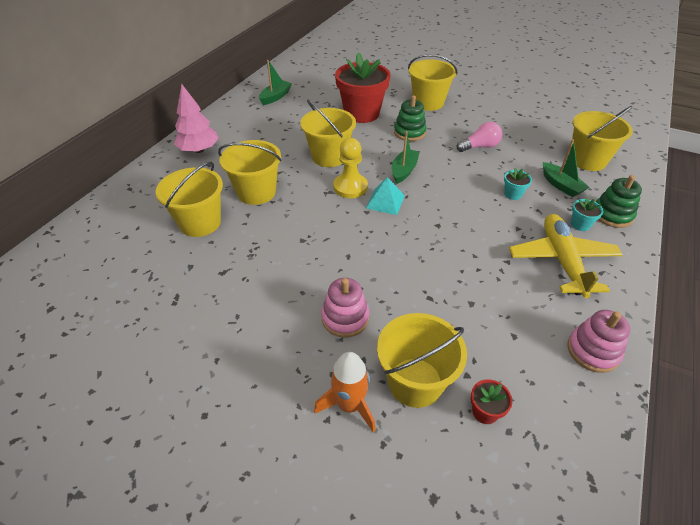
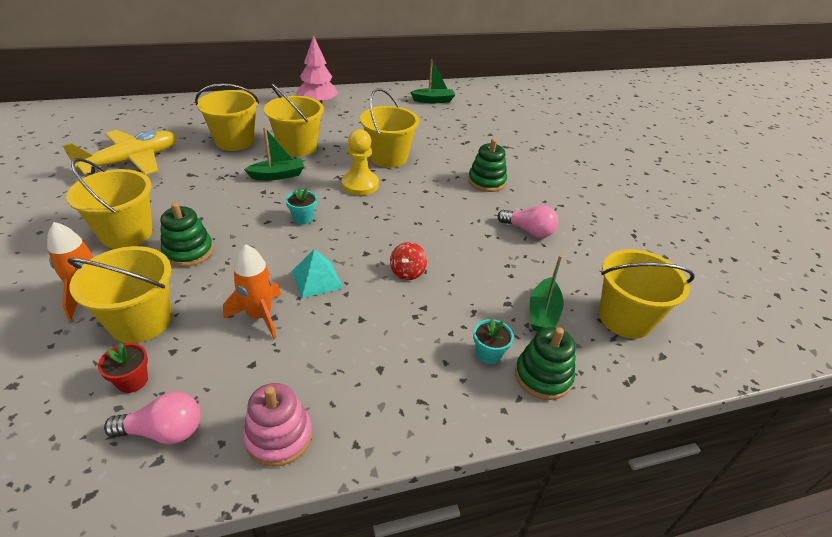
camera: 45 degrees right, 5 degrees down
pink stacking toy [321,278,369,338] -> green stacking toy [160,203,213,267]
red flower pot [335,52,390,123] -> none
turquoise pyramid [366,177,405,215] -> turquoise pyramid moved to [291,249,343,298]
green boat [392,131,419,184] -> green boat moved to [244,127,304,180]
yellow bucket [408,54,457,111] -> yellow bucket moved to [66,158,153,249]
turquoise flower pot [504,168,532,200] -> turquoise flower pot moved to [286,188,317,225]
yellow plane [509,214,623,298] -> yellow plane moved to [62,130,176,175]
none -> pink light bulb [104,392,201,444]
none -> orange rocket [223,244,281,339]
none -> red spinning top [390,242,427,280]

